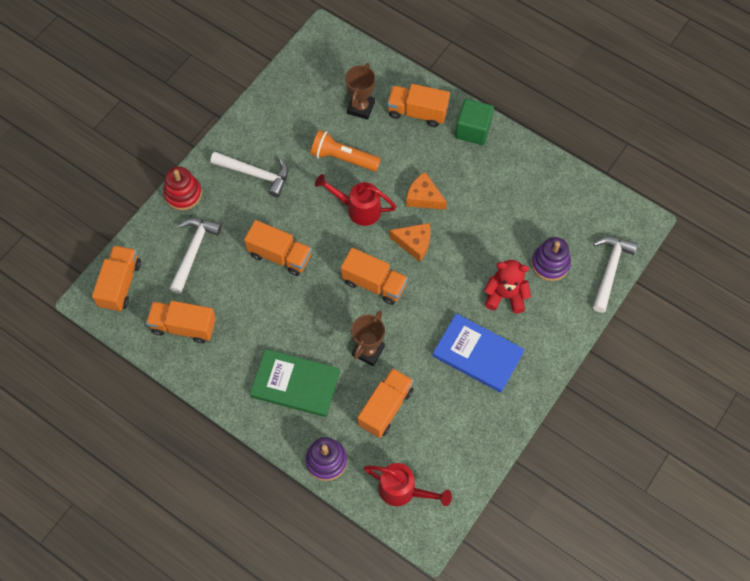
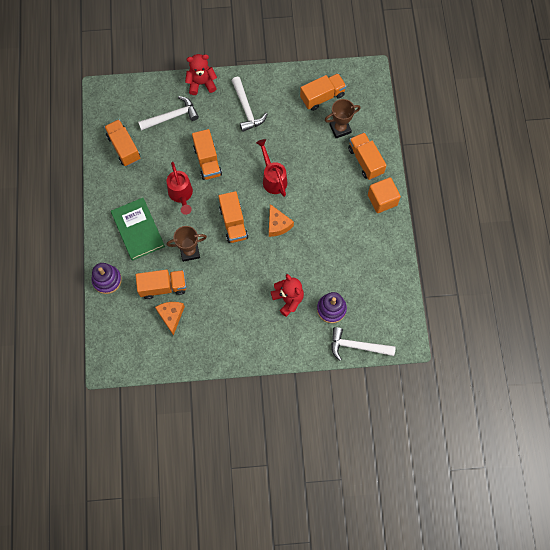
camera: 50 degrees right, 5 degrees up
orange truck [92,245,141,312] -> orange truck moved to [300,73,347,111]
red stacking toy [163,166,202,210] -> red teddy bear [185,54,217,95]
orange flashlight [311,130,381,172] -> none
red watering can [363,463,452,506] -> red watering can moved to [166,162,193,215]
orange cheese [406,172,447,210] -> orange cheese moved to [155,302,185,336]
blue book [433,313,525,393] -> none
green cube [455,99,494,145] -> orange cube [368,177,401,213]
white hammer [593,237,638,313] -> white hammer turned 150 degrees counterclockwise [331,327,396,361]

